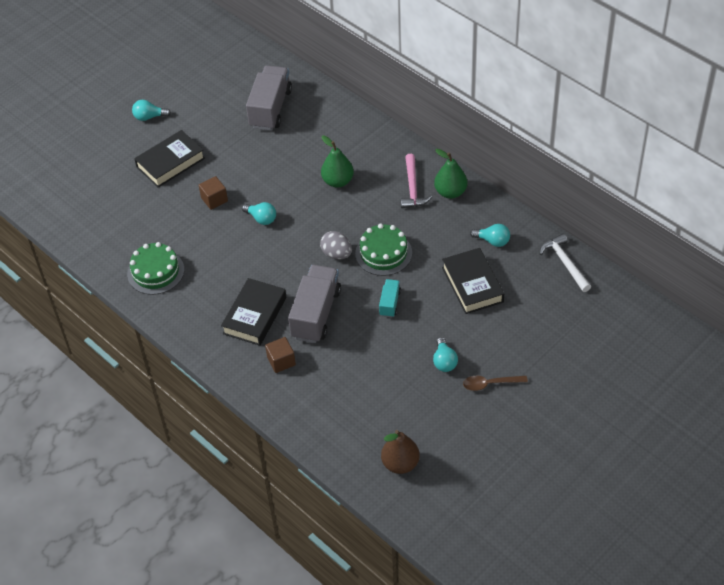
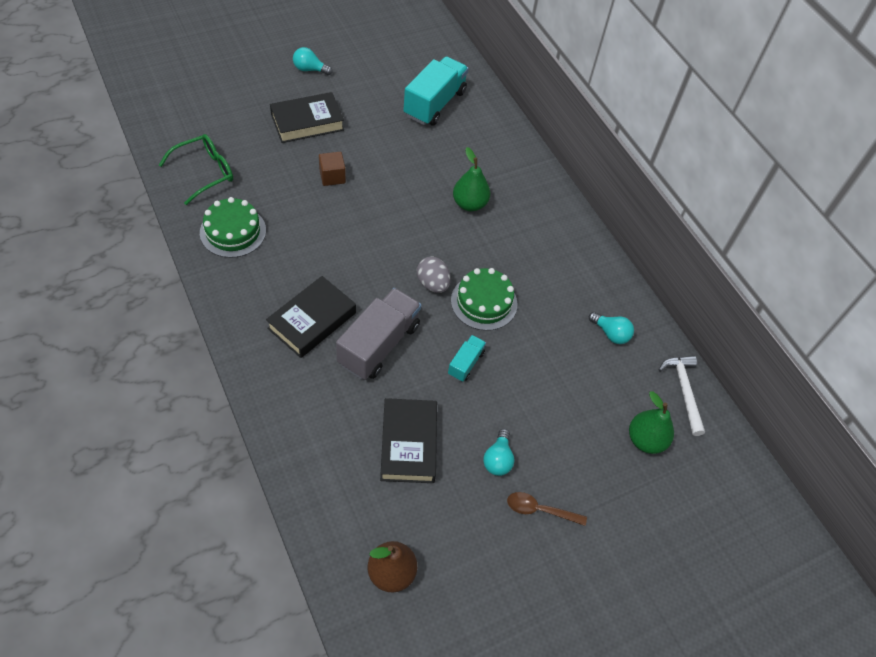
camera: 10 degrees right, 5 degrees up
turquoise light bulb [242,202,276,225] -> none
grey truck [246,65,292,130] -> turquoise truck [403,56,469,126]
brown cube [265,337,296,373] -> none
pink hammer [401,154,432,208] -> none
green pear [434,149,467,199] -> green pear moved to [629,391,674,454]
black book [442,248,504,314] -> black book moved to [380,398,437,483]
none -> green glasses [159,134,233,205]

